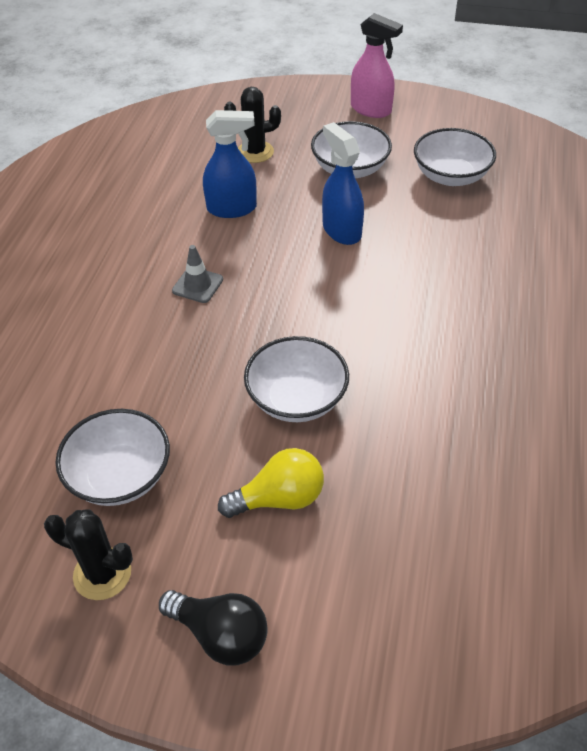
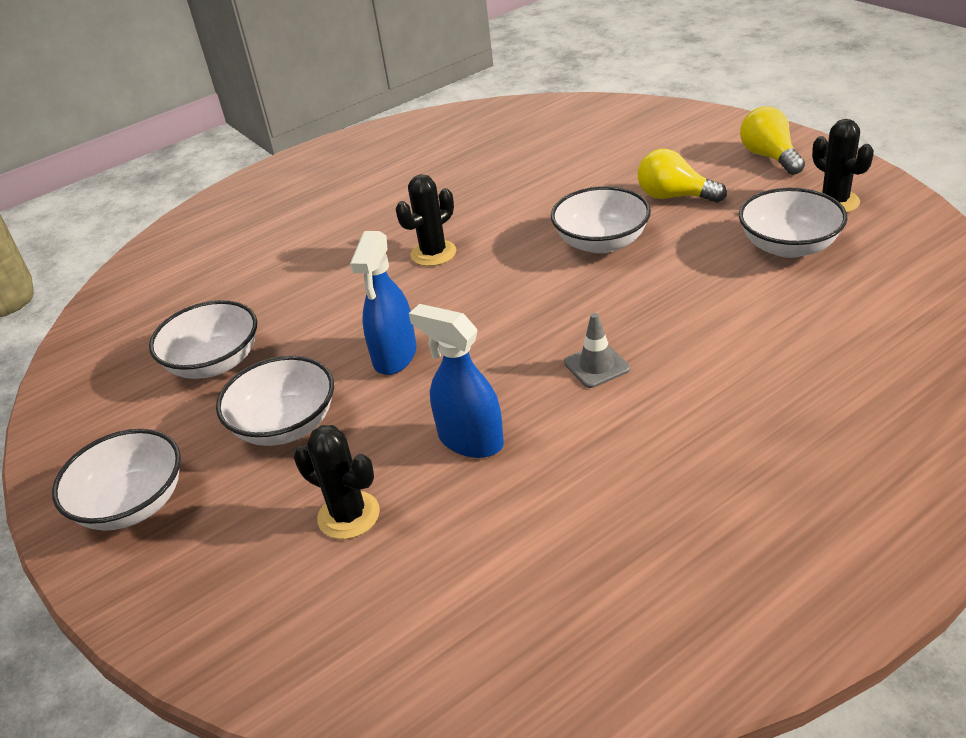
camera: 135 degrees left, 10 degrees down
black light bulb [159,590,268,666] -> yellow light bulb [740,106,805,175]
pink spray bottle [351,13,403,118] -> white bowl [52,429,181,531]
none -> black cactus [396,174,456,266]

